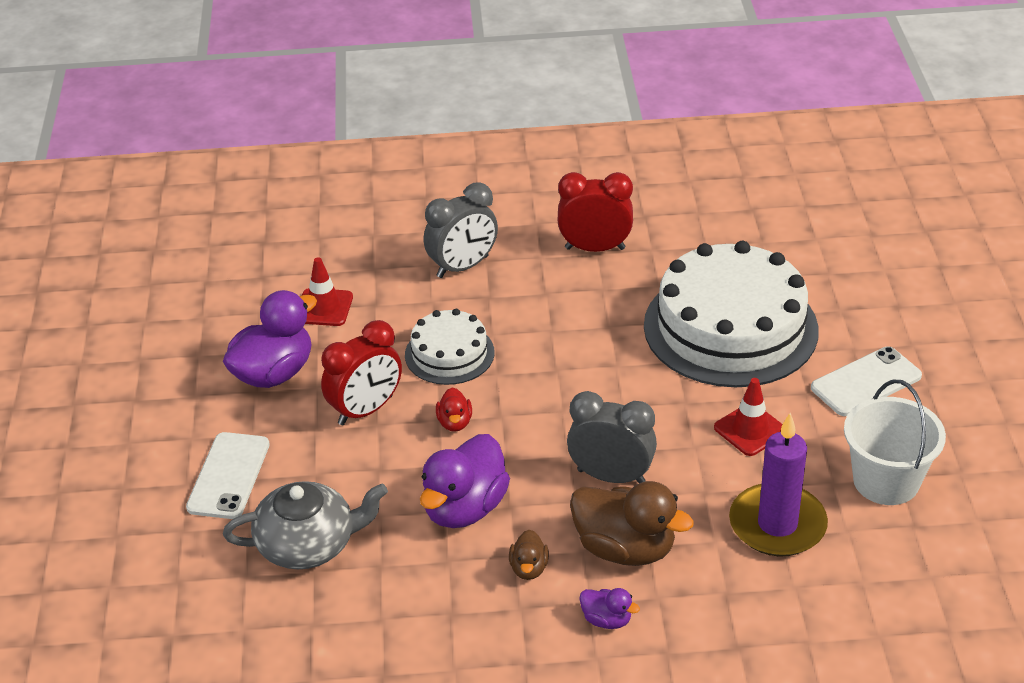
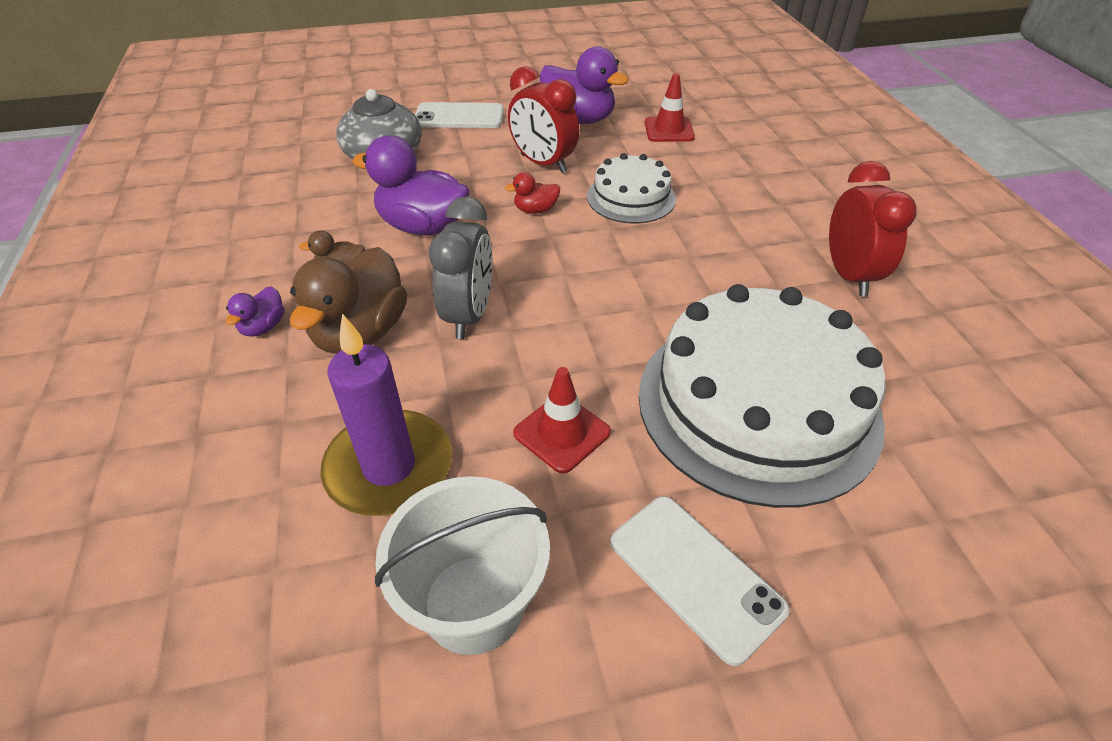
camera: 80 degrees right, 5 degrees up
grey clock [424,182,498,278] -> none

